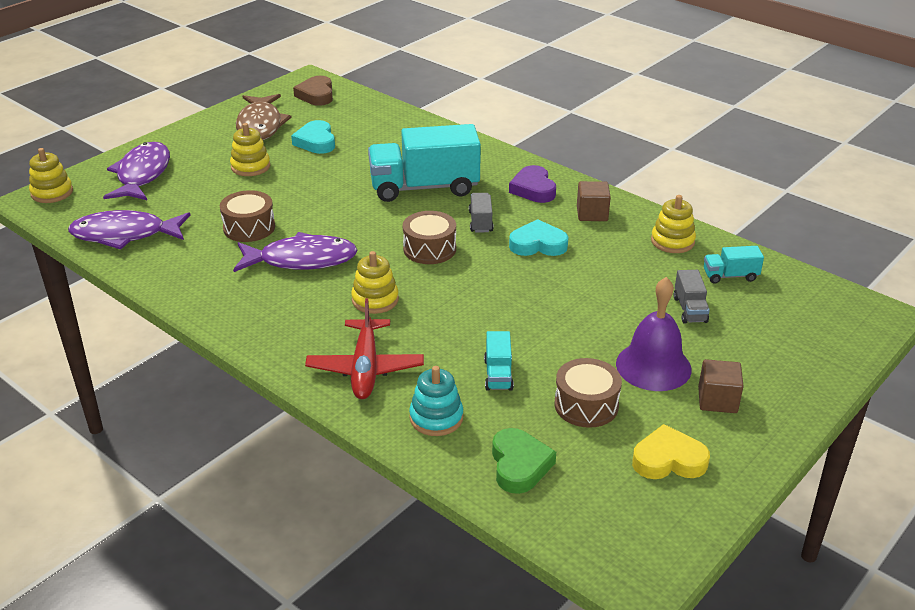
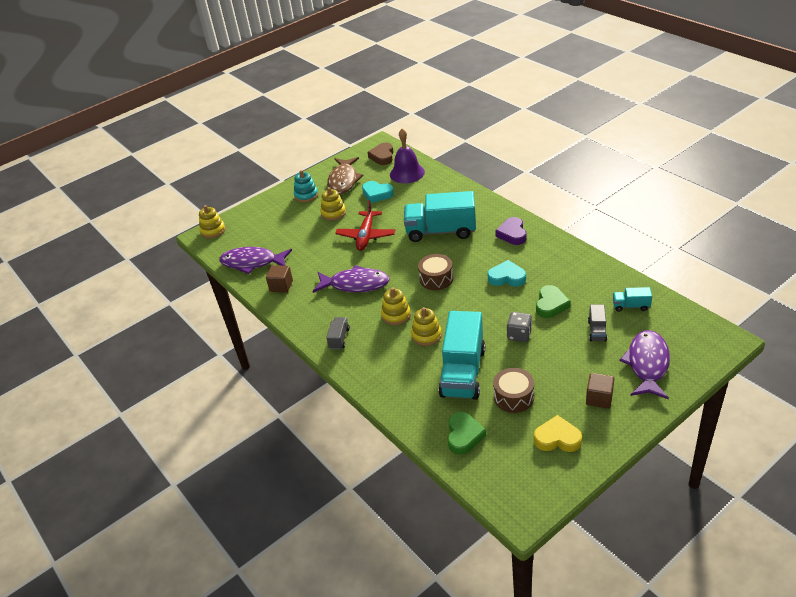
camera: 15 degrees right, 5 degrees up
purple fish [103,142,170,200] -> purple fish moved to [619,330,670,399]
brown drum [220,190,275,242] -> none
turquoise heart [291,120,335,154] -> turquoise heart turned 60 degrees counterclockwise [362,181,394,203]
red plane [305,298,424,399] -> red plane moved to [335,200,395,251]
turquoise stacking toy [409,366,463,436] -> turquoise stacking toy moved to [294,170,318,202]
grey truck [469,193,494,232] -> grey truck moved to [326,317,350,350]
turquoise truck [484,331,514,391] -> turquoise truck [439,311,485,400], size x2.25
brown cube [577,181,611,221] -> brown cube moved to [266,265,293,293]
purple bell [616,277,692,391] -> purple bell moved to [390,128,425,183]
yellow stacking toy [651,195,696,253] -> yellow stacking toy moved to [411,307,442,346]
none -> grey dice [507,312,532,342]
none -> green heart [536,285,571,318]

